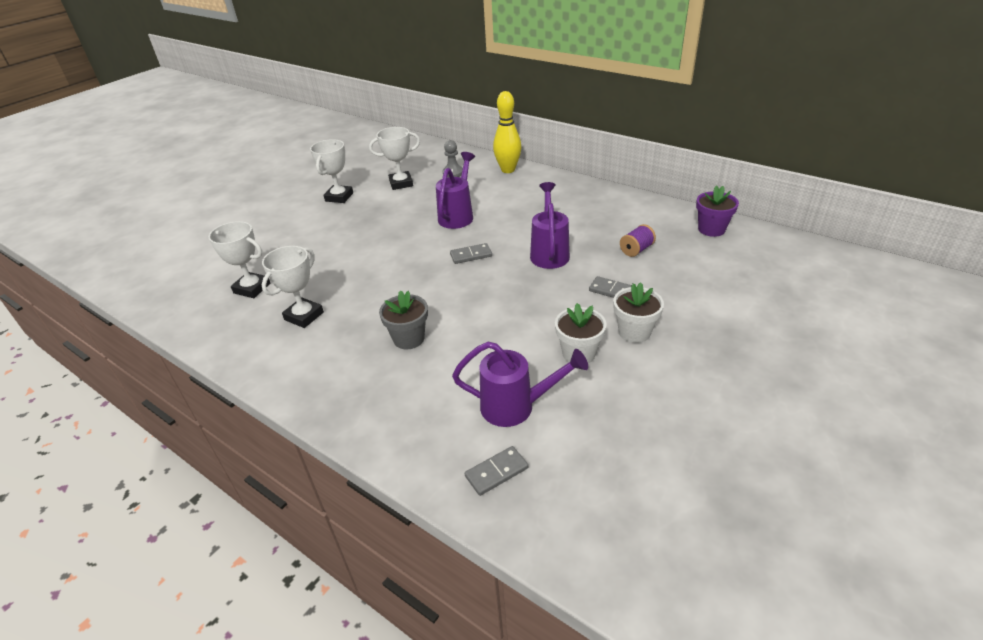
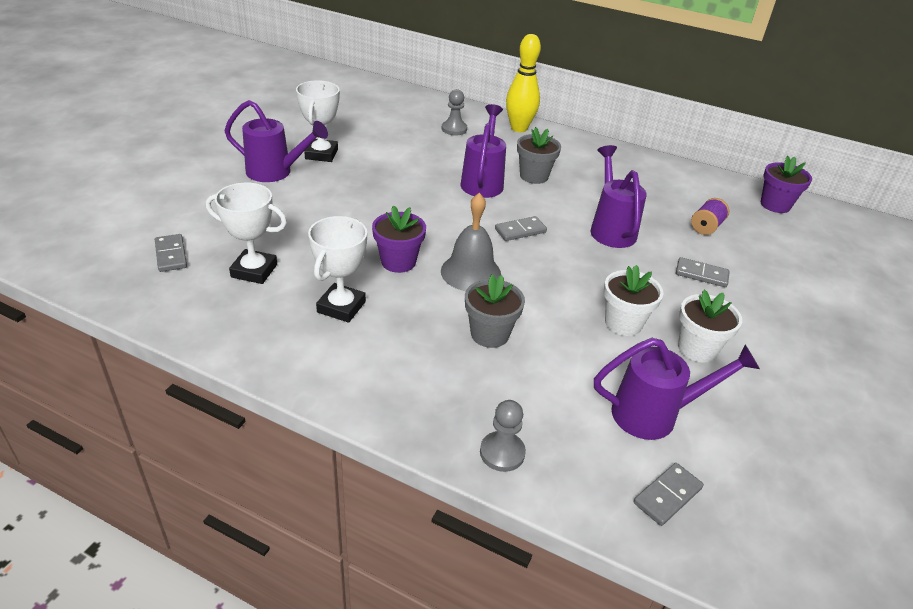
camera: 15 degrees left, 0 degrees up
white trophy [369,127,420,190] -> none
white flower pot [613,282,664,343] -> white flower pot moved to [604,265,663,336]
none -> grey domino [155,234,187,272]
none -> purple watering can [224,100,328,182]
none -> purple flower pot [372,205,426,273]
none -> grey bell [441,193,501,291]
none -> grey pawn [480,400,526,472]
none -> grey flower pot [517,127,561,184]

